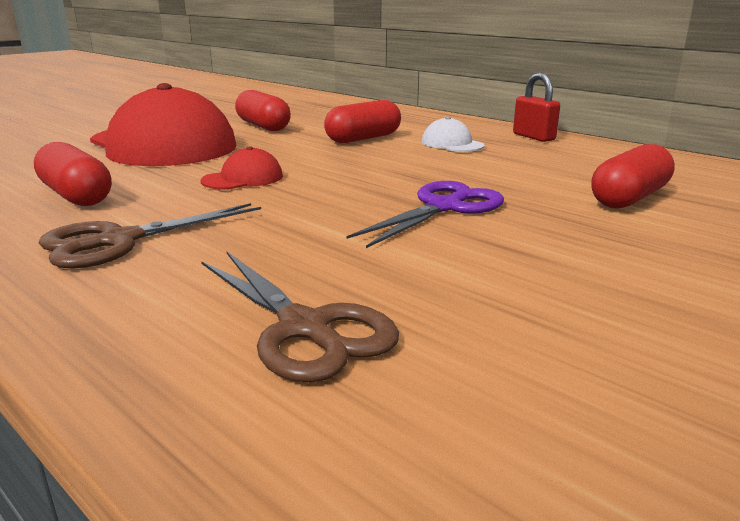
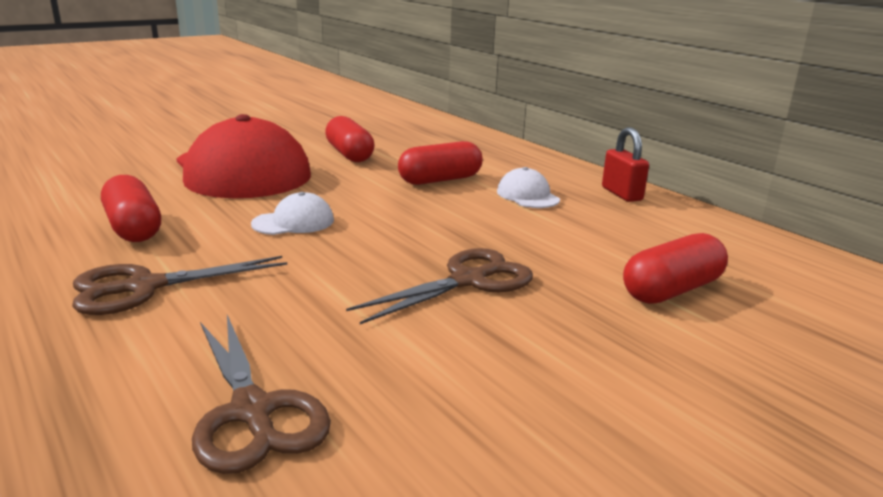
camera: 10 degrees right, 0 degrees up
red cap [201,146,283,189] -> white cap [251,192,334,235]
purple scissors [346,181,504,248] -> brown scissors [346,248,533,324]

